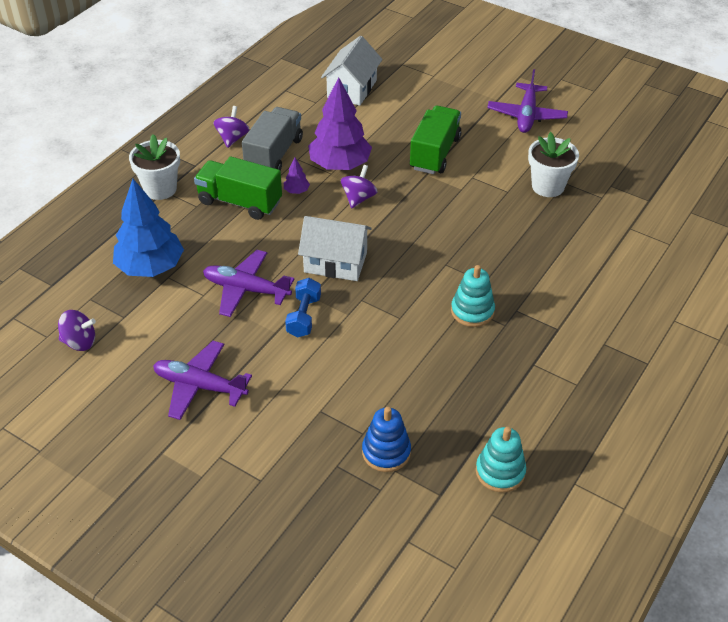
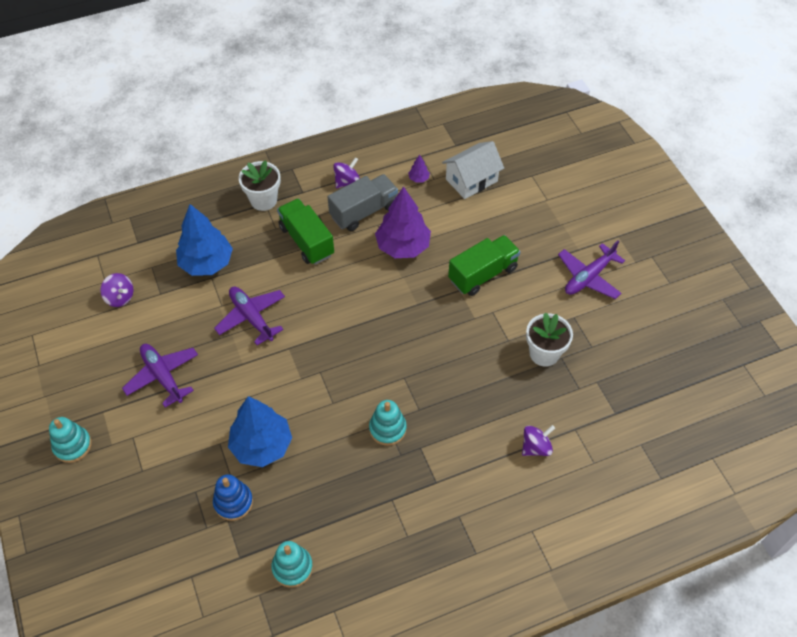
camera: 35 degrees right, 10 degrees up
purple tree [284,157,310,194] -> purple tree moved to [408,155,430,182]
blue dumbbell [285,278,321,337] -> none
white house [298,216,372,281] -> none
purple spinning top [341,165,378,208] -> purple spinning top moved to [522,425,555,456]
none -> turquoise stacking toy [49,417,92,463]
none -> blue tree [228,396,292,467]

